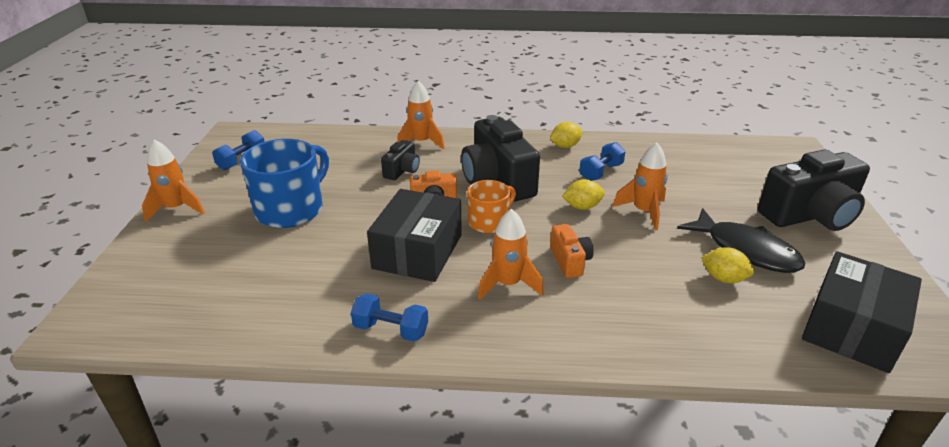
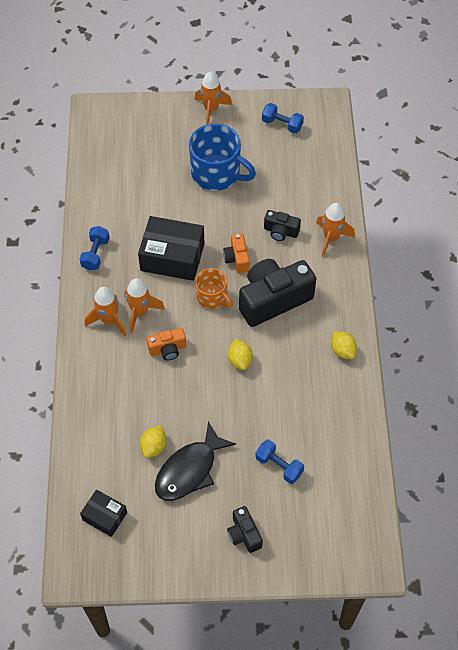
camera: 85 degrees right, 25 degrees up
blue dumbbell [579,142,626,181] -> blue dumbbell moved to [255,439,304,484]
orange rocket [612,143,668,230] -> orange rocket moved to [85,287,126,336]
black camera [758,149,870,231] -> black camera [227,506,263,553], size x0.49
black box [802,251,922,373] -> black box [80,489,127,537], size x0.55

